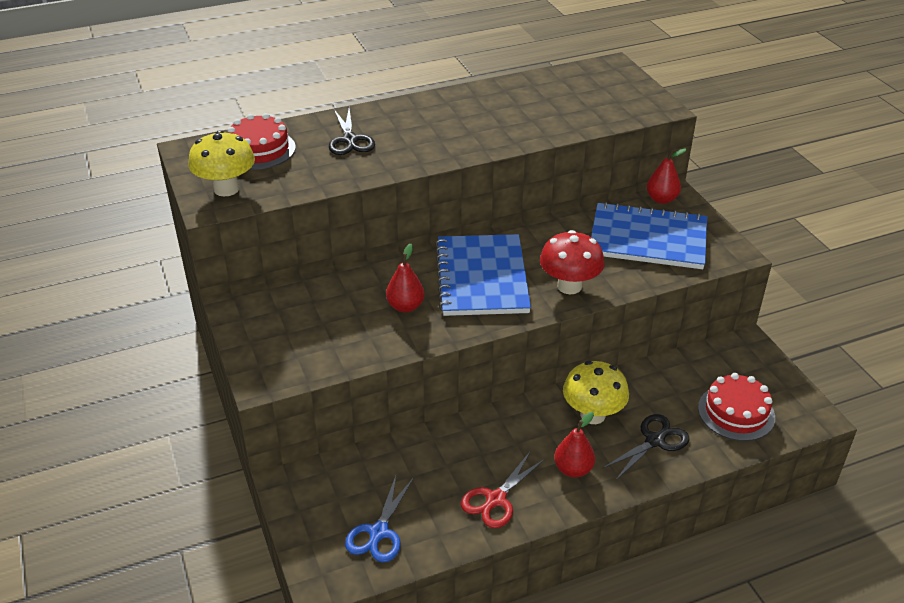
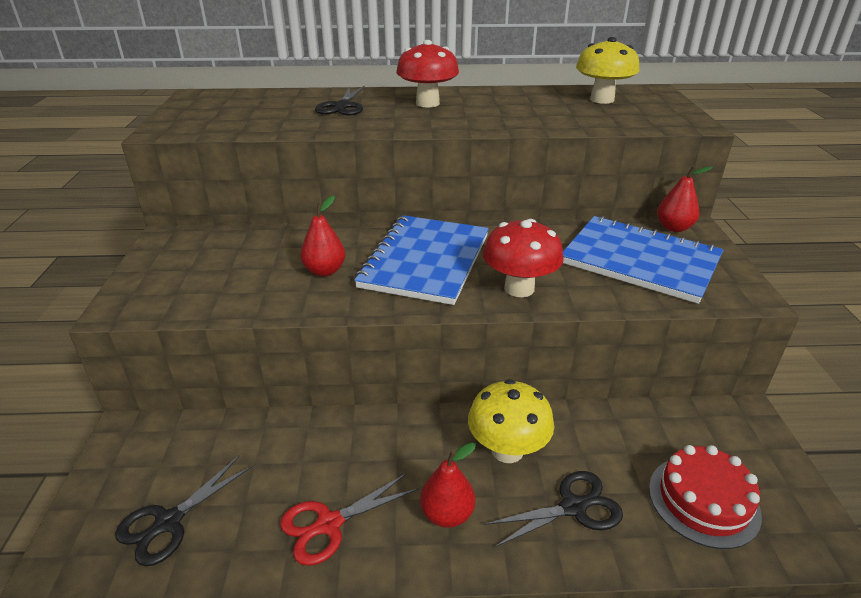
camera: 20 degrees right, 5 degrees down
yellow mushroom [188,130,255,196] -> yellow mushroom moved to [576,37,640,104]
red cake [228,113,296,169] -> none
blue scissors [345,476,414,563] -> black scissors [115,455,253,567]
none -> red mushroom [396,40,459,107]

